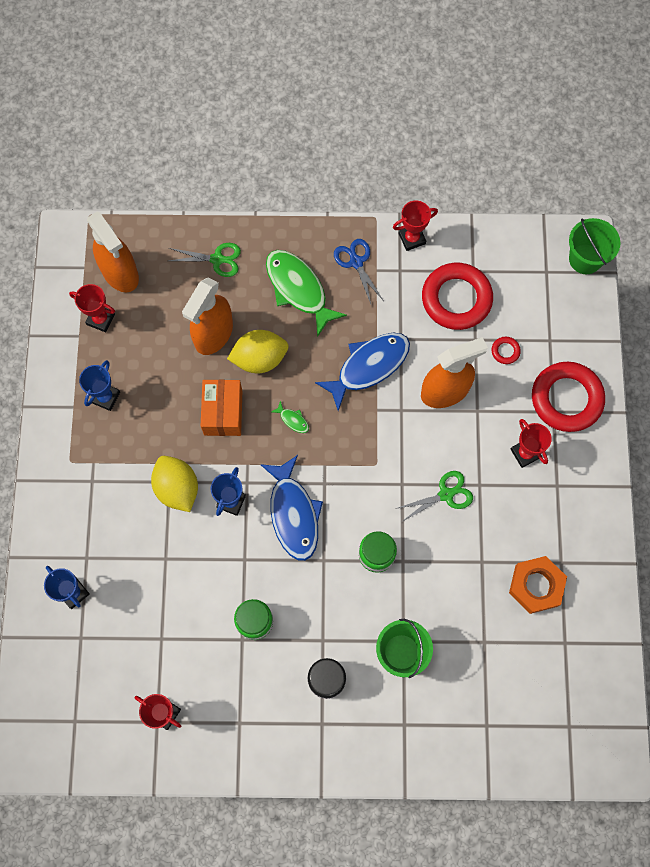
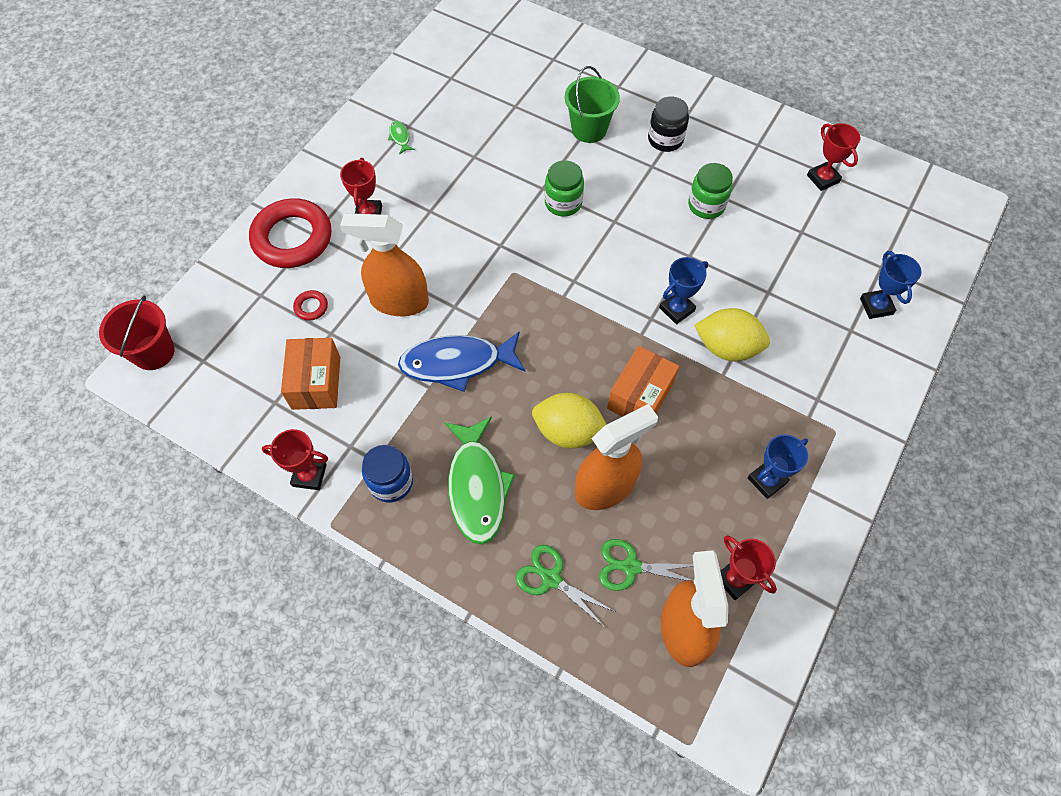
camera: 150 degrees left, 10 degrees down
yellow lemon [151,456,198,512] -> yellow lemon turned 75 degrees counterclockwise [694,308,770,361]
blue fish [260,455,323,561] -> none
green fish [271,401,309,433] -> green fish moved to [388,121,415,154]
blue scissors [334,239,384,304] -> blue jar [362,445,413,502]
green scissors [395,471,473,521] -> green scissors moved to [599,539,694,591]
red ring [422,263,493,330] -> orange box [281,338,340,410]
orange nut [509,556,567,614] -> none
green bucket [569,218,620,274] -> red bucket [99,296,175,370]

